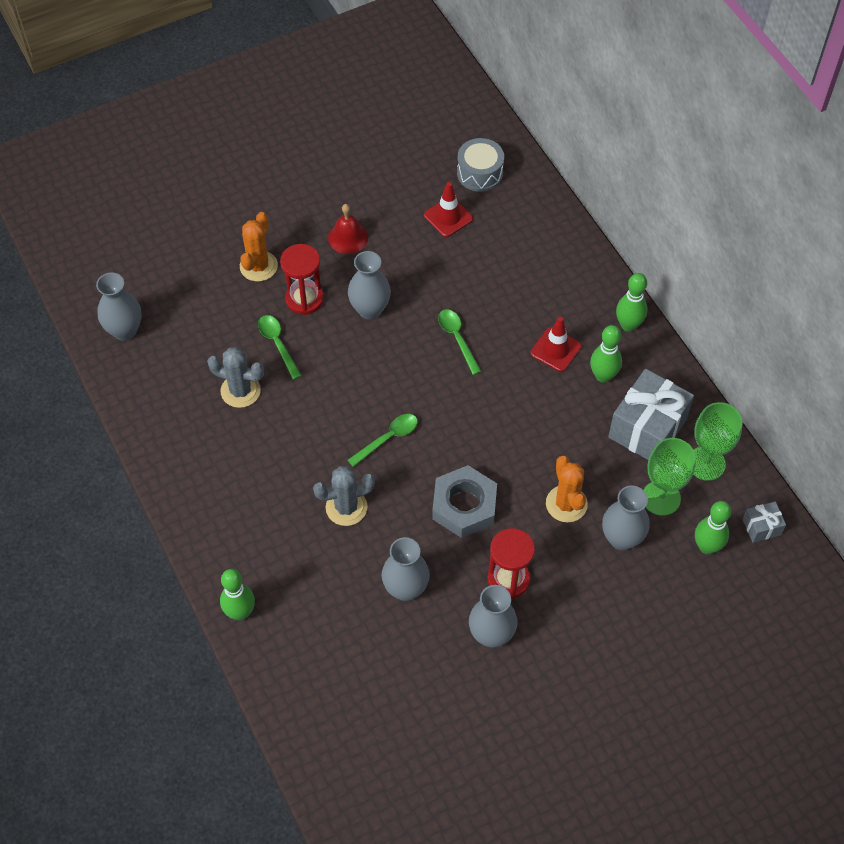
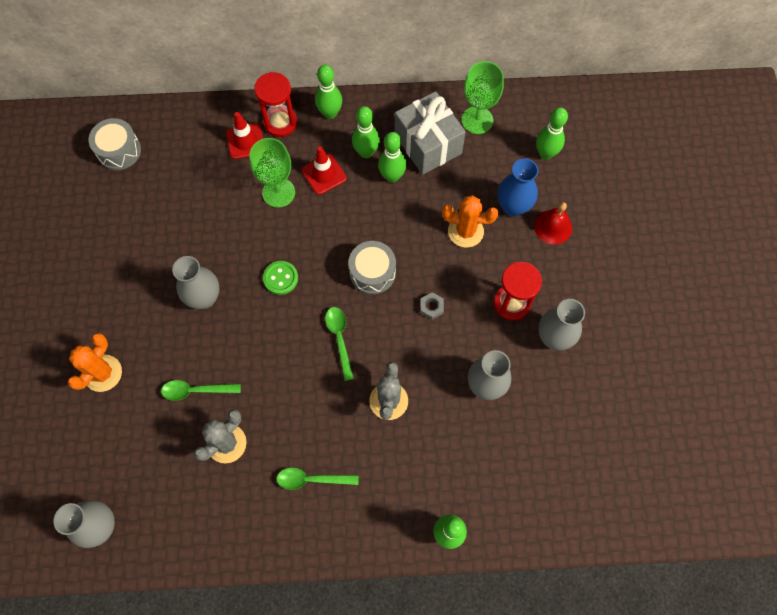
camera: 65 degrees left, 10 degrees up
orange cactus [240,212,278,282] -> orange cactus turned 75 degrees clockwise [67,333,122,392]
red hourglass [280,244,324,315] -> red hourglass moved to [254,72,297,137]
red bell [328,204,368,254] -> red bell moved to [534,202,572,245]
red traffic cone [424,182,473,237] -> red traffic cone moved to [226,112,263,159]
grey nut [432,465,497,538] -> grey nut [421,292,444,319], size x0.42
green spoon [438,309,481,375] -> green spoon moved to [276,467,359,490]
grey vase [602,485,649,550] -> blue vase [498,158,538,217]
green goblet [644,438,695,516] -> green goblet moved to [249,138,295,208]
grey gift [743,501,786,543] -> none
none -> green button [263,261,298,295]
none -> grey drum [349,241,396,294]
none -> green bowling pin [378,132,406,183]

